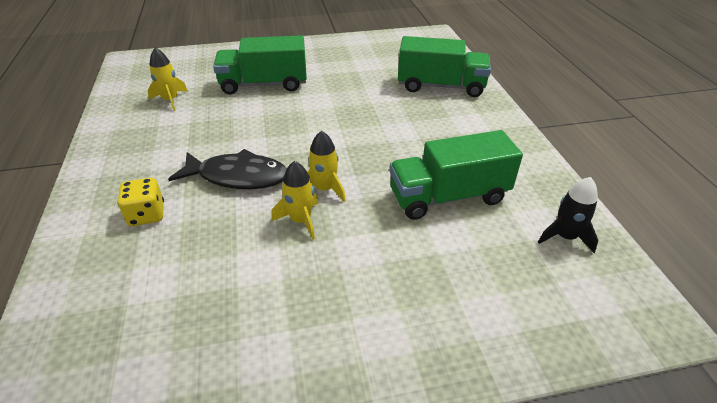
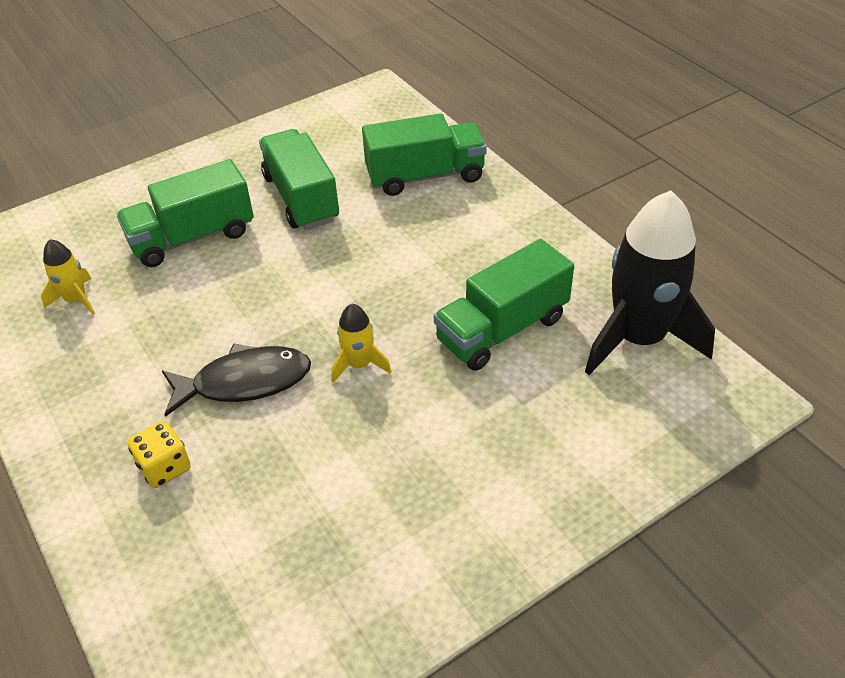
camera: 20 degrees left, 5 degrees up
yellow rocket [271,161,318,240] -> none
black rocket [538,177,598,253] -> black rocket [585,190,715,375], size x2.17
none -> green truck [259,129,339,230]

